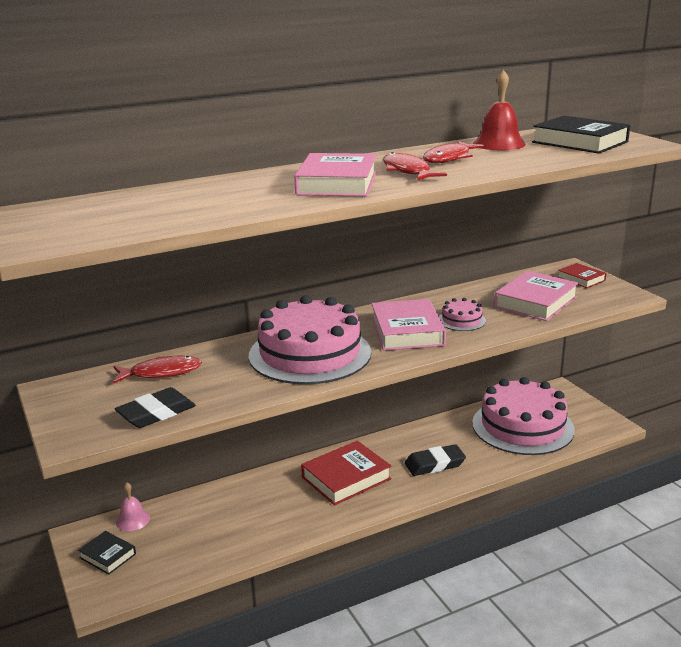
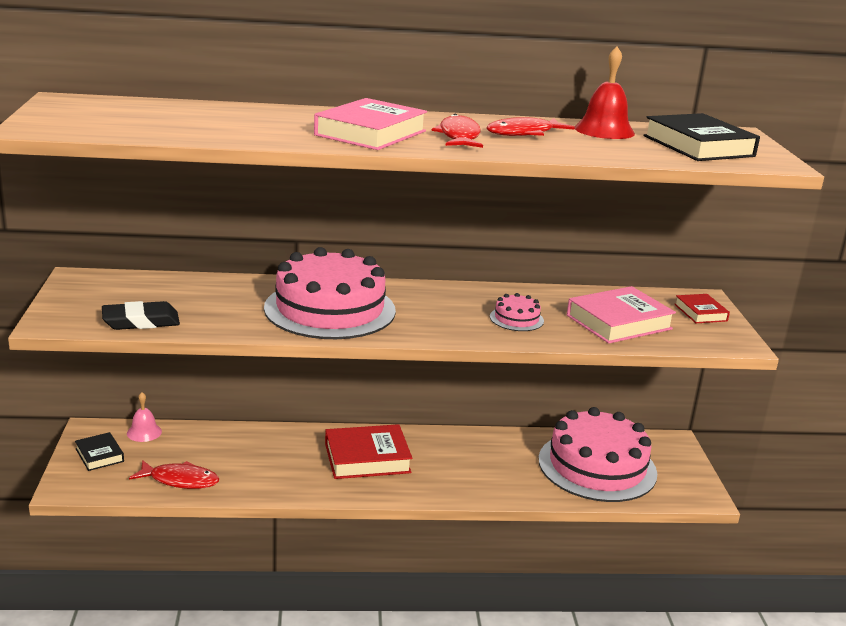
camera: 20 degrees right, 0 degrees up
red fish [113,356,202,384] -> red fish moved to [129,460,219,489]
pink book [371,299,446,351] -> none
black eraser [405,444,466,476] -> none

